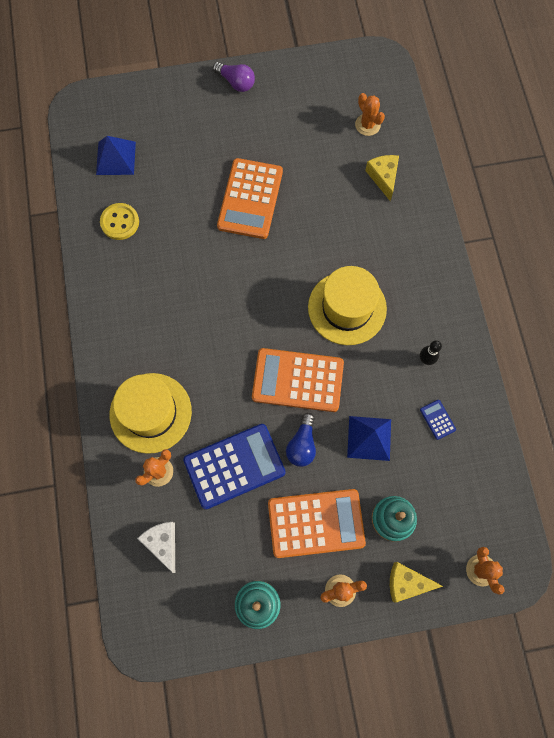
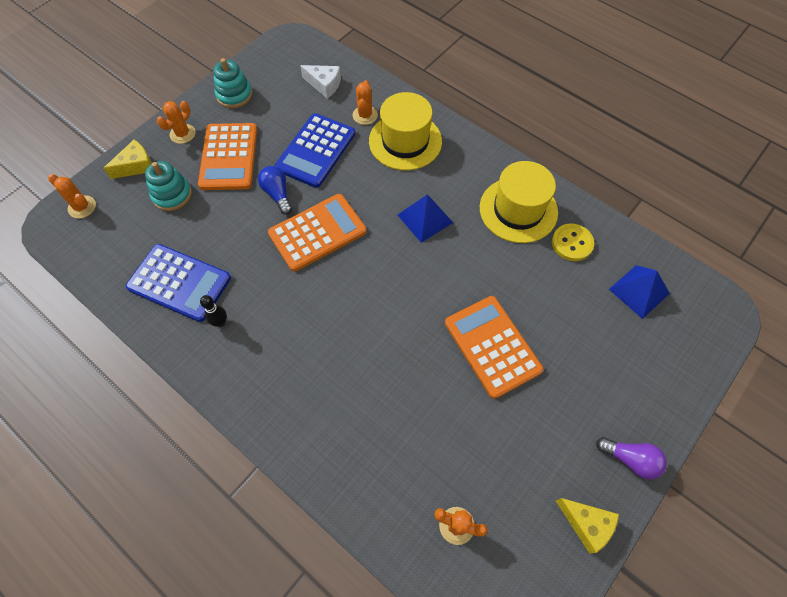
camera: 140 degrees right, 10 degrees down
purple light bulb [213,62,255,92] -> purple light bulb turned 150 degrees counterclockwise [596,437,667,479]
orange calculator [268,489,366,558] -> orange calculator turned 45 degrees counterclockwise [198,123,257,190]
yellow hat [308,266,387,345] -> yellow hat moved to [480,161,558,243]
blue pyramid [347,416,391,461] -> blue pyramid moved to [398,195,453,243]
yellow cheese [365,155,399,201] -> yellow cheese moved to [556,498,619,554]
blue calculator [420,400,456,440] -> blue calculator [126,244,231,322], size x2.48

